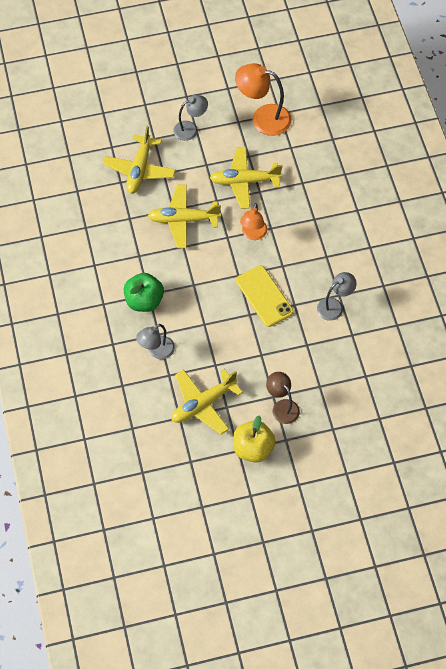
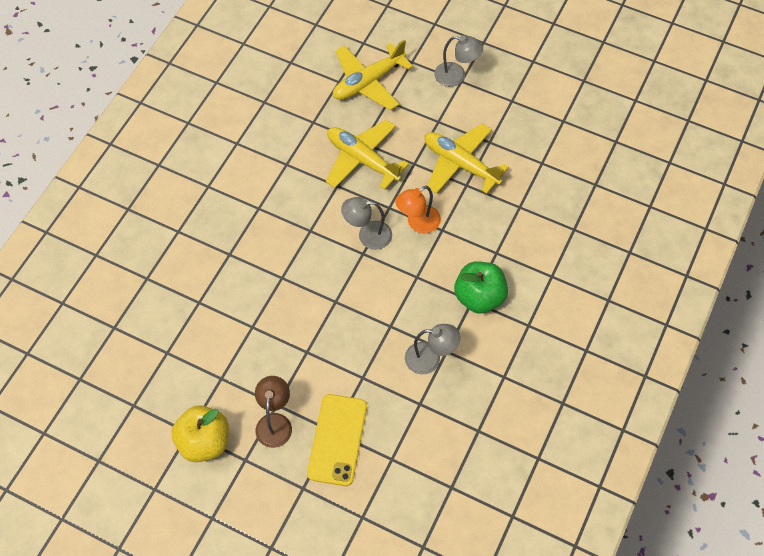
camera: 40 degrees right, 0 degrees up
green apple [124,273,164,312] -> green apple moved to [454,262,508,314]
grey lamp [136,324,175,359] -> grey lamp moved to [341,197,392,250]
yellow plane [171,369,243,435] -> none
orange lamp [235,63,292,136] -> none
yellow phone [236,266,294,327] -> yellow phone moved to [307,394,367,486]

